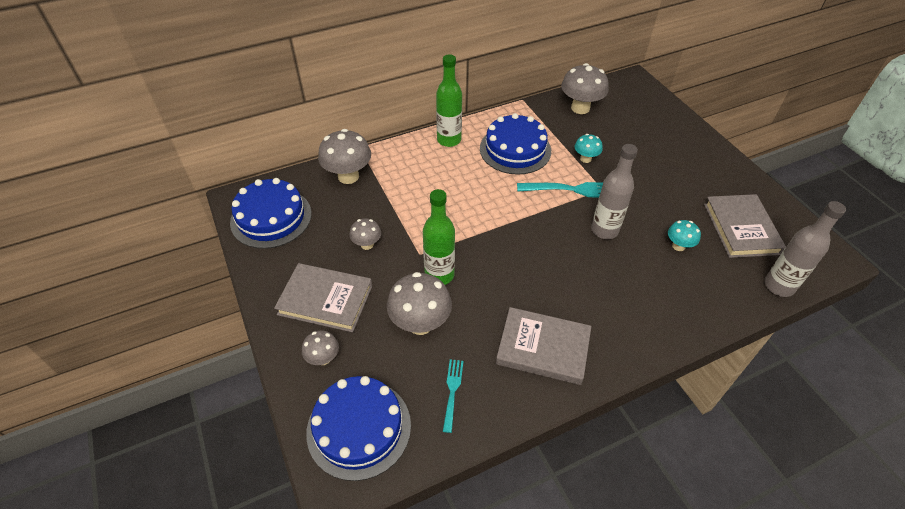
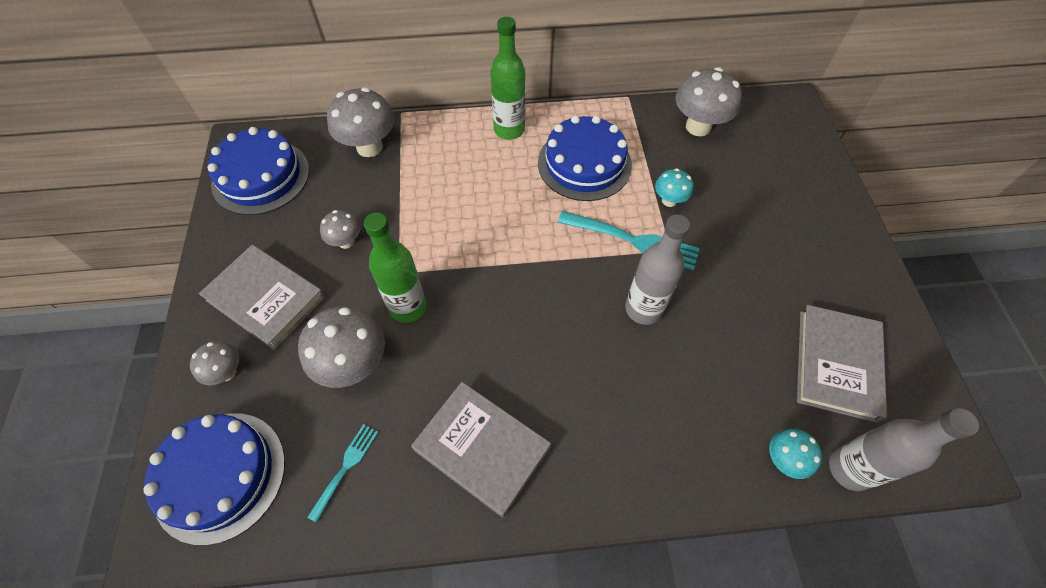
camera: 20 degrees right, 10 degrees up
turquoise mushroom [668,220,701,251] -> turquoise mushroom moved to [769,429,822,479]

